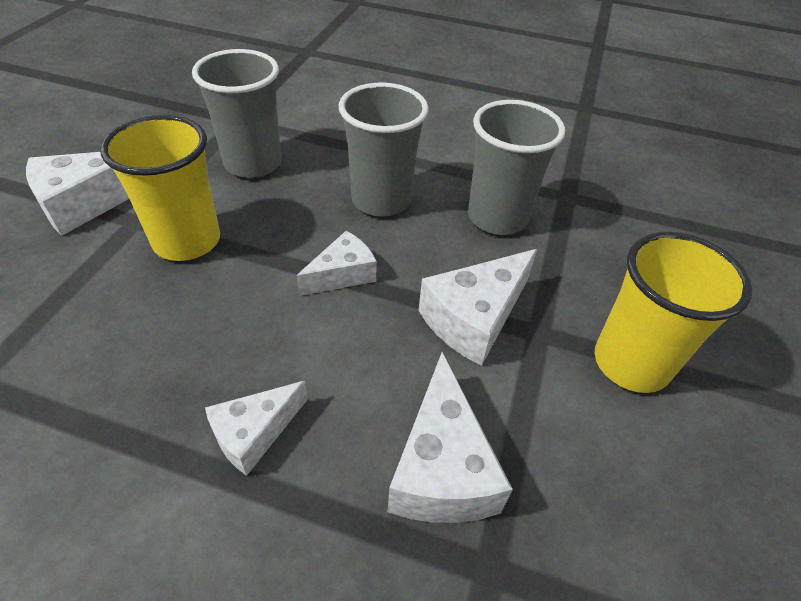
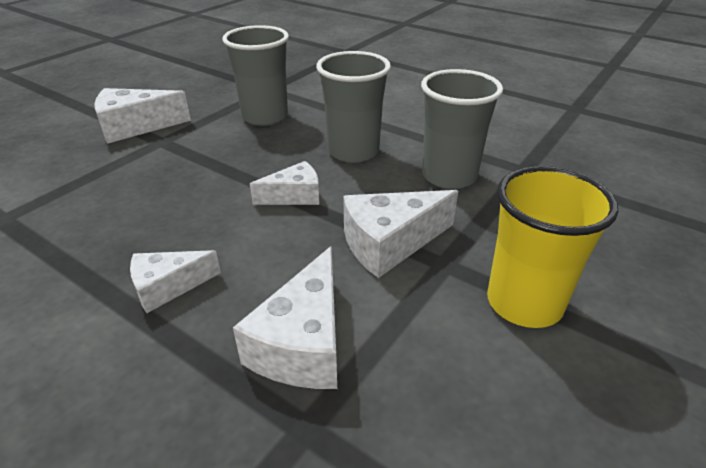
camera: 20 degrees right, 10 degrees down
yellow cup [100,115,220,261] -> none

